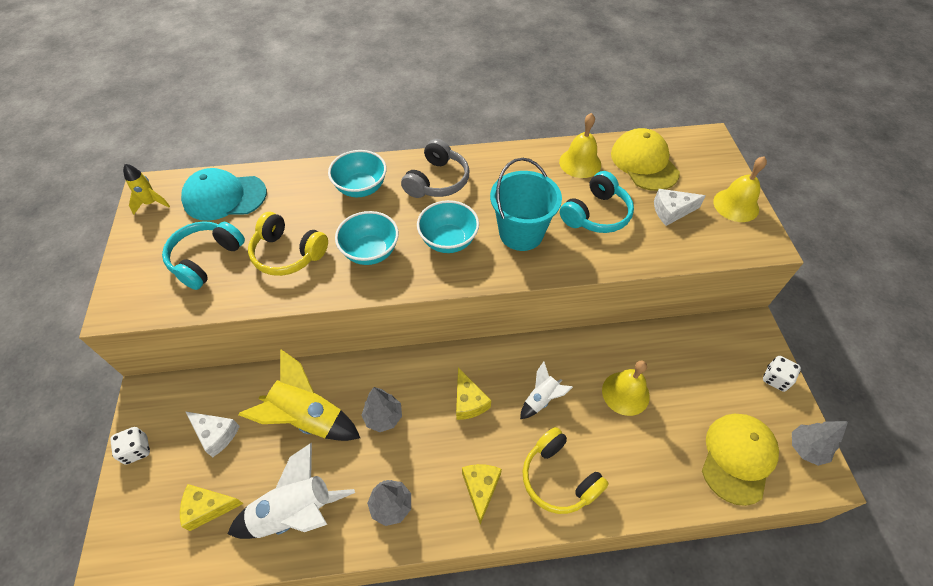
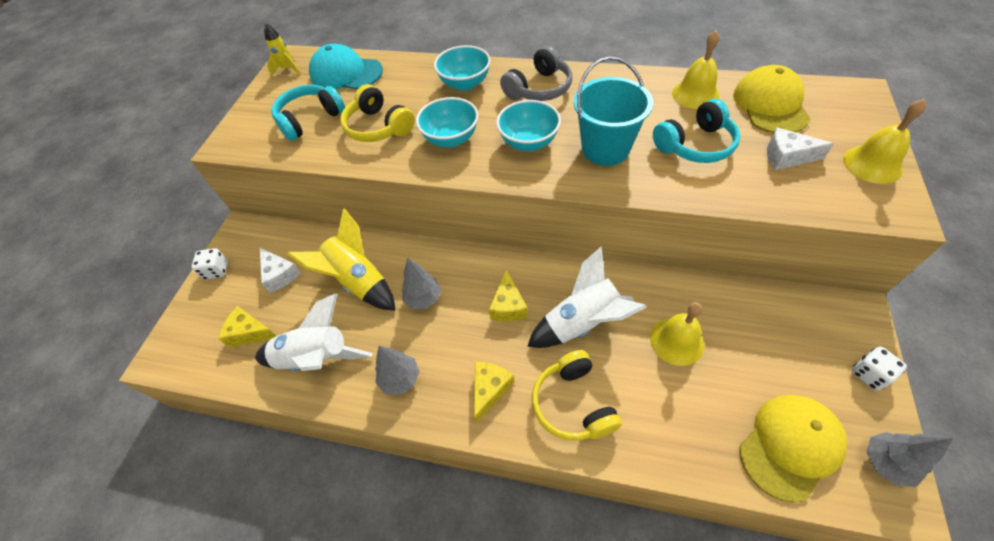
camera: 25 degrees right, 0 degrees up
white rocket [520,362,573,419] -> white rocket [527,246,647,348], size x1.85

